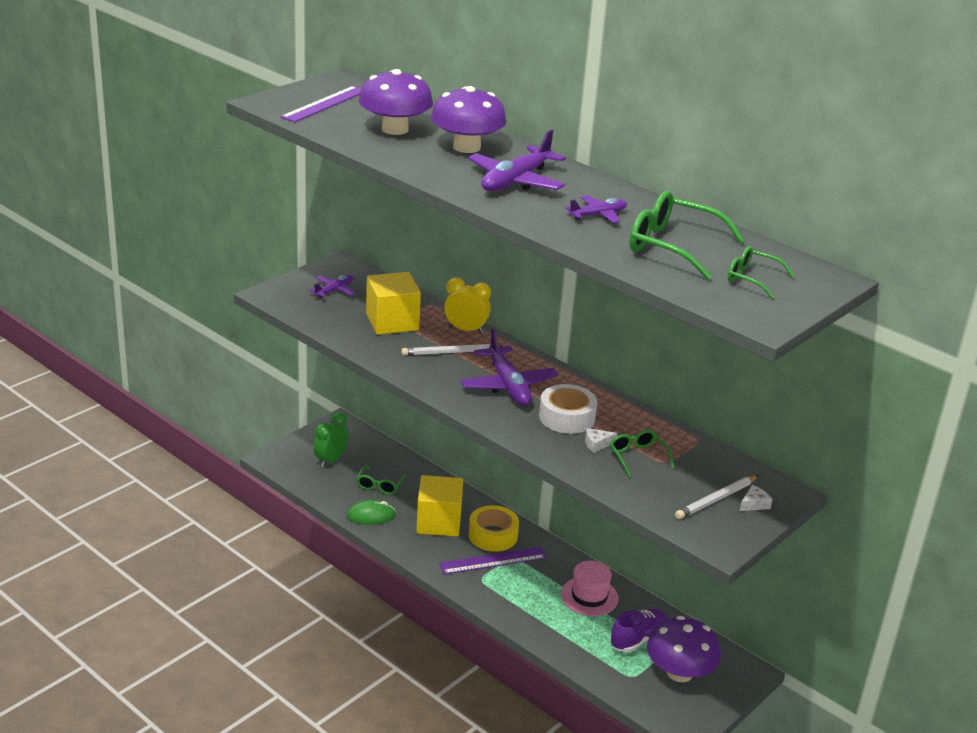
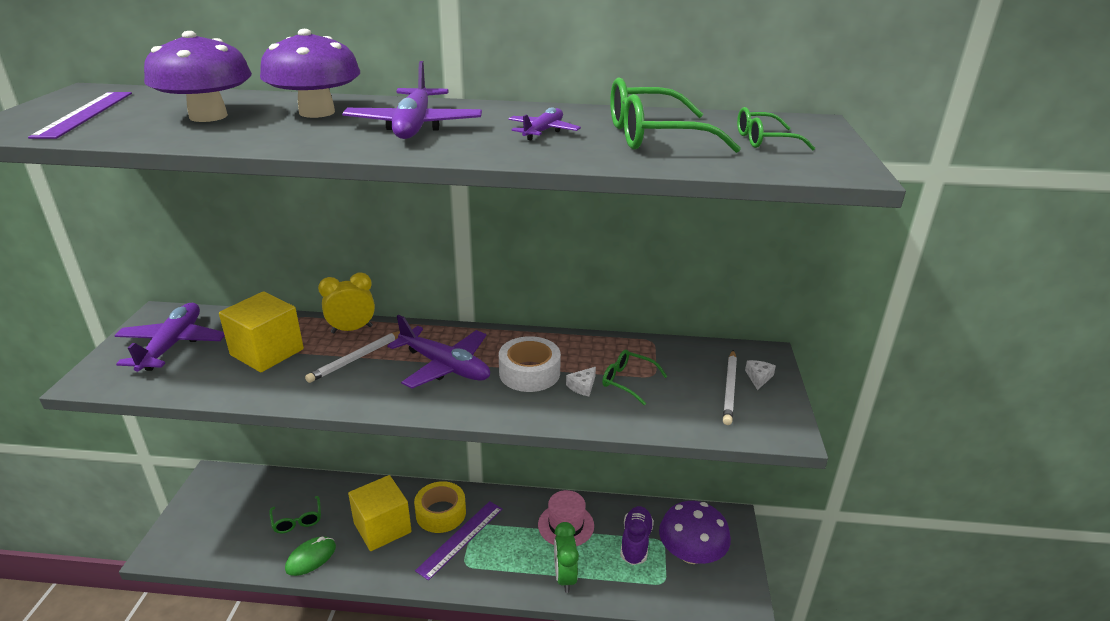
camera: 35 degrees left, 0 degrees up
purple plane [309,275,355,298] -> purple plane [114,303,225,372], size x1.80
green clock [314,412,349,468] -> green clock moved to [554,522,579,593]

